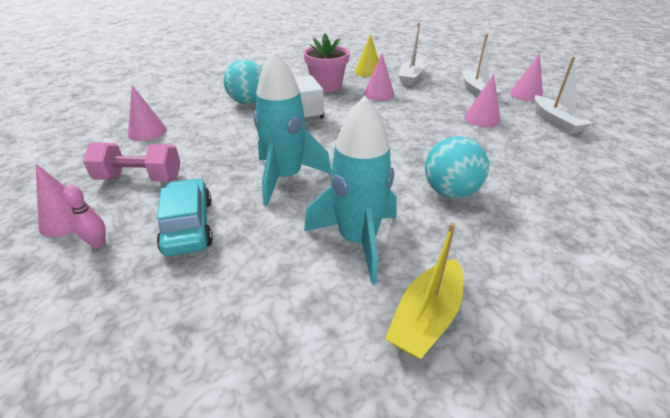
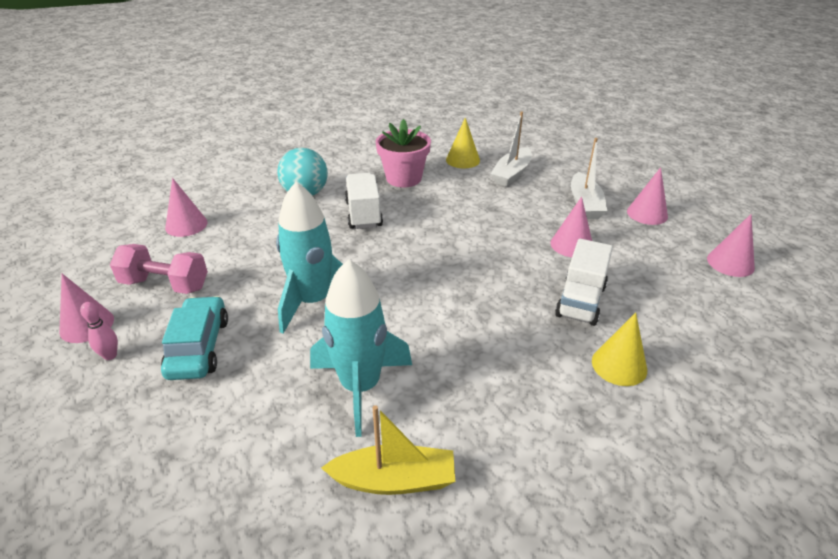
camera: 10 degrees right, 0 degrees up
pink cone [363,53,394,101] -> pink cone moved to [707,214,755,277]
yellow boat [385,223,463,359] -> yellow boat turned 135 degrees counterclockwise [321,405,455,495]
turquoise ball [425,136,489,198] -> none
white boat [535,57,593,134] -> none
none -> white truck [555,239,613,326]
none -> yellow cone [592,312,647,386]

